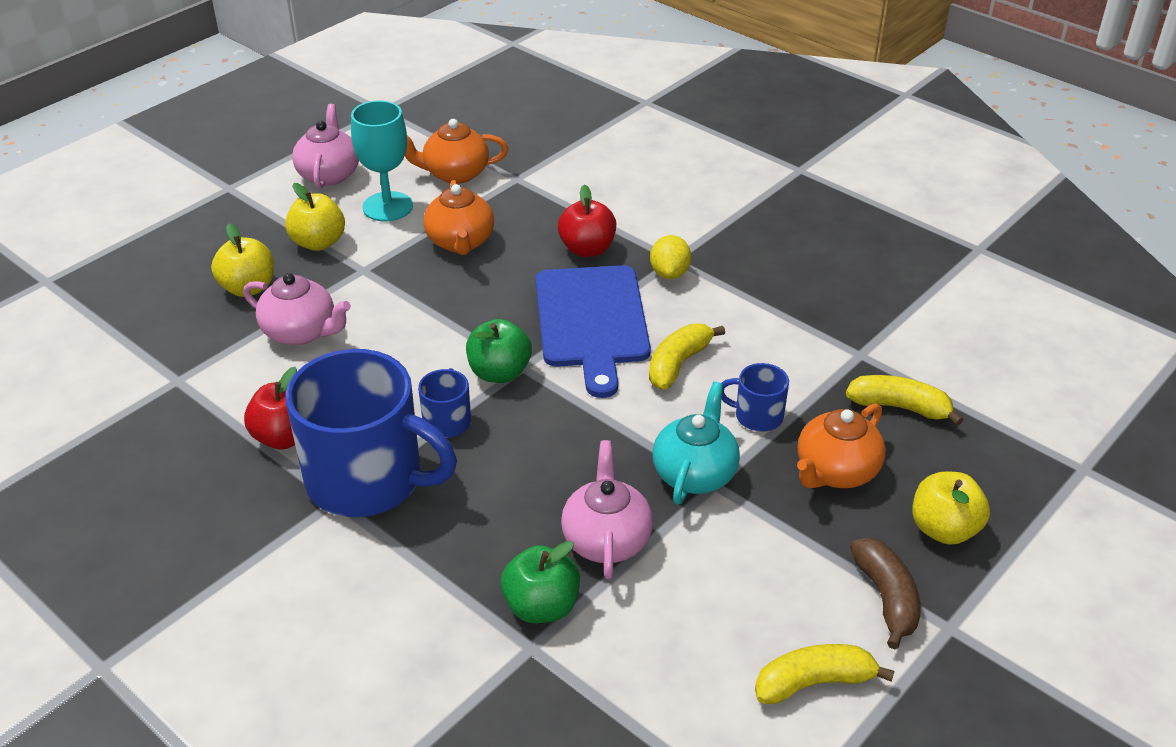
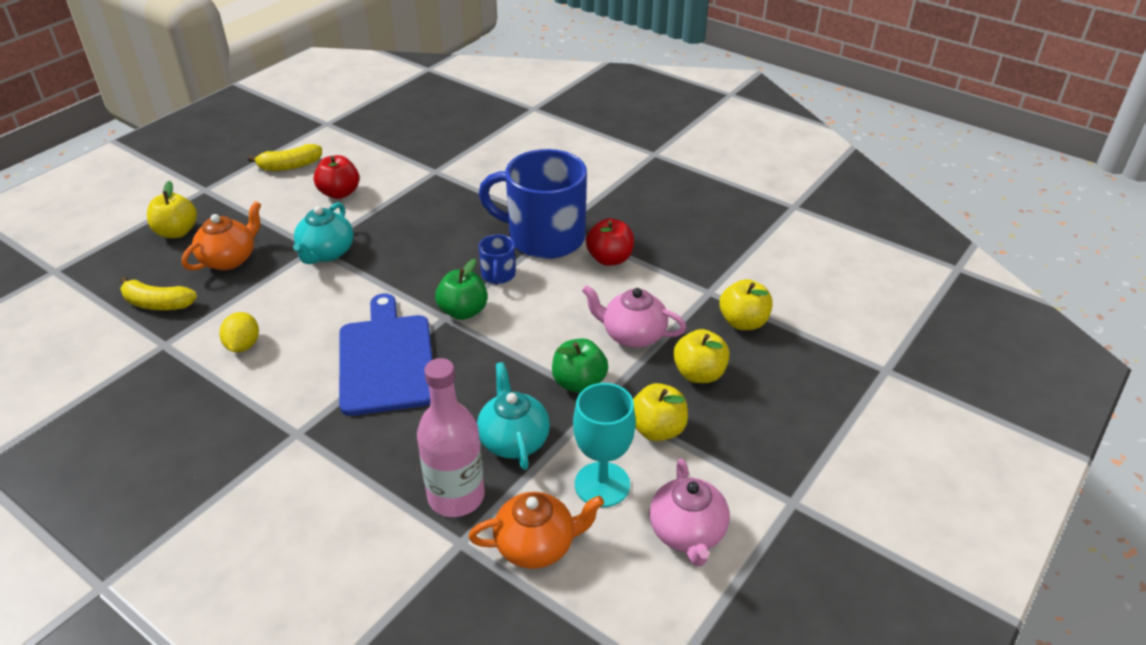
camera: 175 degrees right, 0 degrees up
orange teapot [423,180,494,255] -> turquoise teapot [477,362,550,470]
green apple [501,541,580,623] -> green apple moved to [552,338,608,393]
red apple [558,184,616,257] -> red apple moved to [314,155,359,199]
pink teapot [561,440,653,579] -> none
yellow banana [649,323,725,390] -> none
yellow lemon [650,235,691,279] -> yellow lemon moved to [219,312,259,352]
blue mug [721,363,789,432] -> none
brown banana [850,538,921,649] -> none
none -> pink bottle [417,358,485,517]
none -> yellow apple [719,279,772,330]

